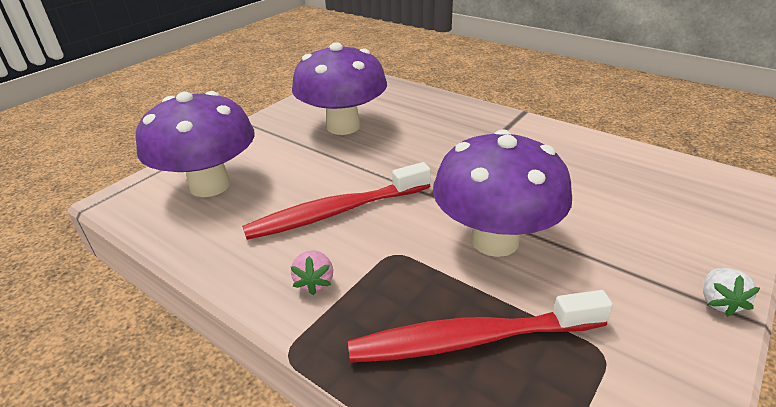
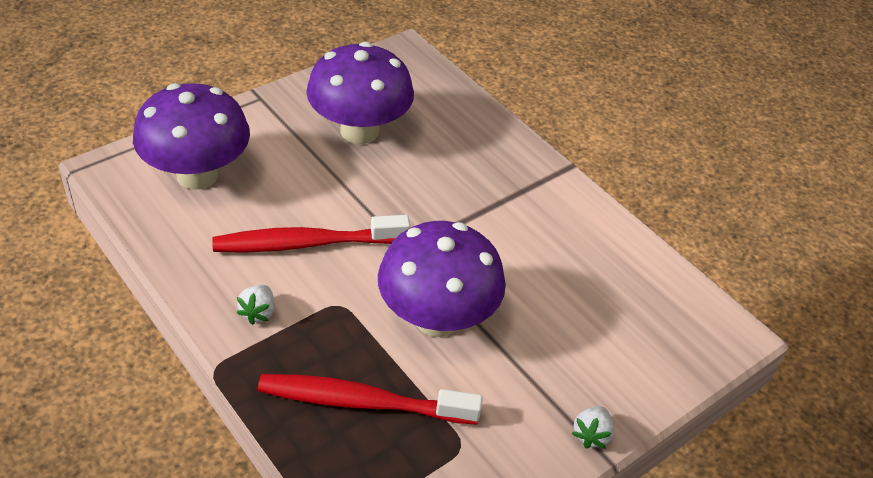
camera: 10 degrees right, 10 degrees up
pink strawberry [291,250,333,295] -> white strawberry [236,285,275,325]

